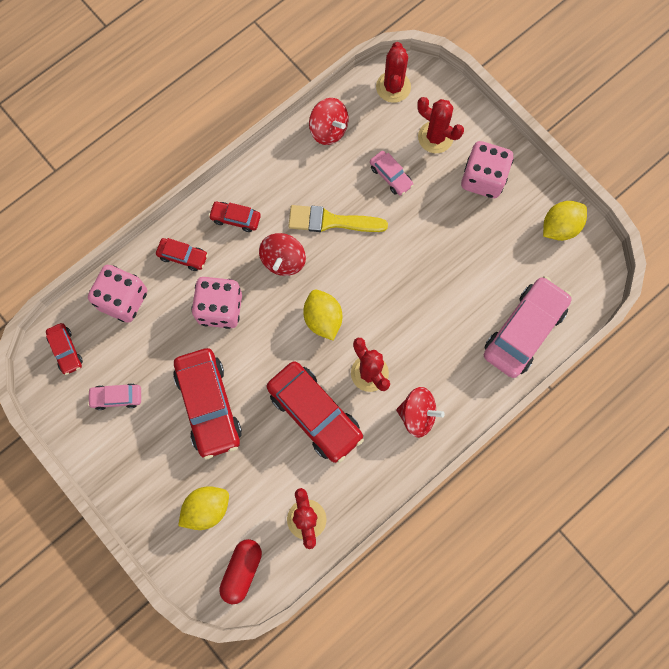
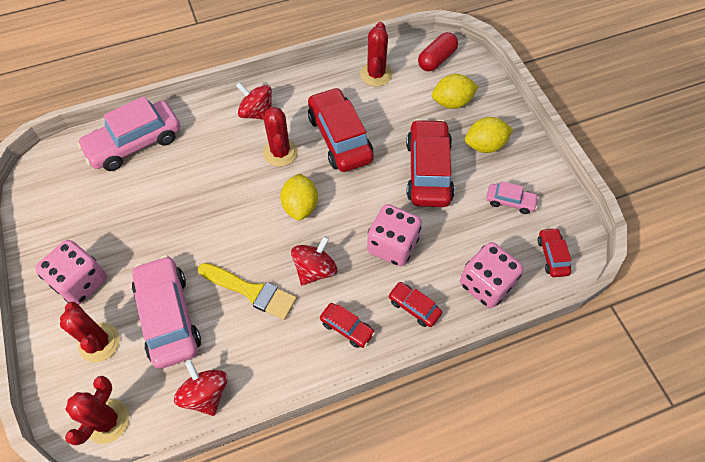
camera: 160 degrees left, 15 degrees down
pink car [370,151,414,196] -> pink car [132,255,201,369], size x2.03
yellow lemon [543,201,587,241] -> yellow lemon moved to [465,117,513,153]

